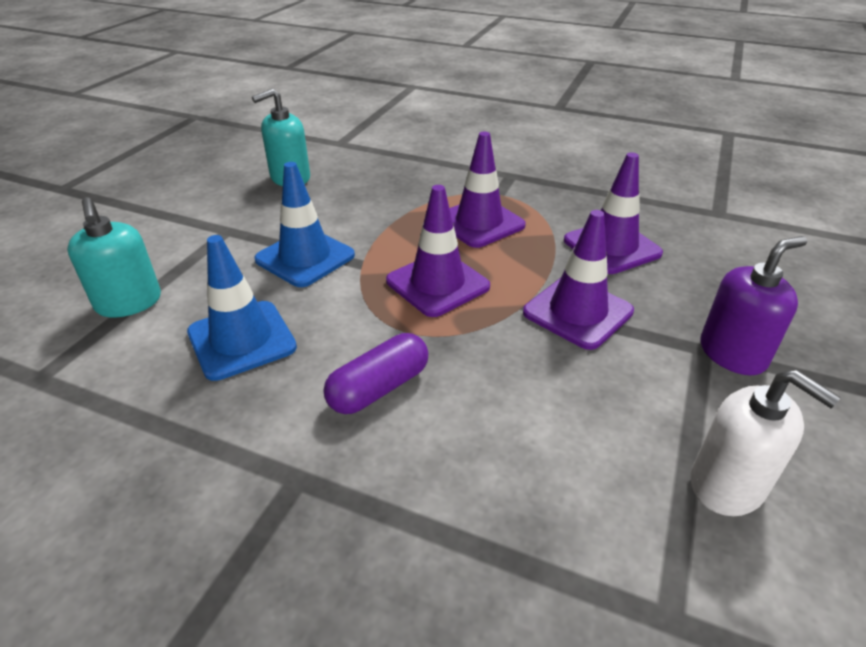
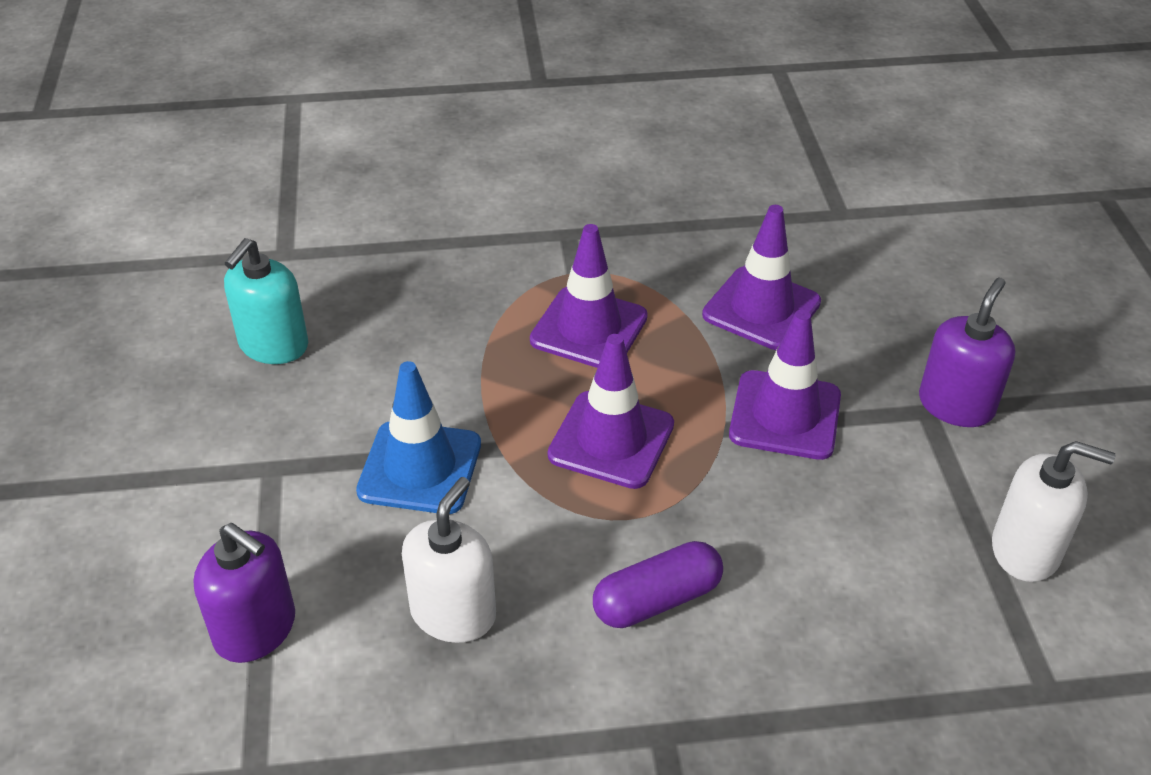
camera: 30 degrees left, 5 degrees up
turquoise soap dispenser [67,197,161,318] -> purple soap dispenser [194,523,295,663]
blue traffic cone [187,235,297,381] -> white soap dispenser [402,477,496,643]
purple capsule [324,333,428,414] -> purple capsule turned 45 degrees clockwise [593,541,723,628]

